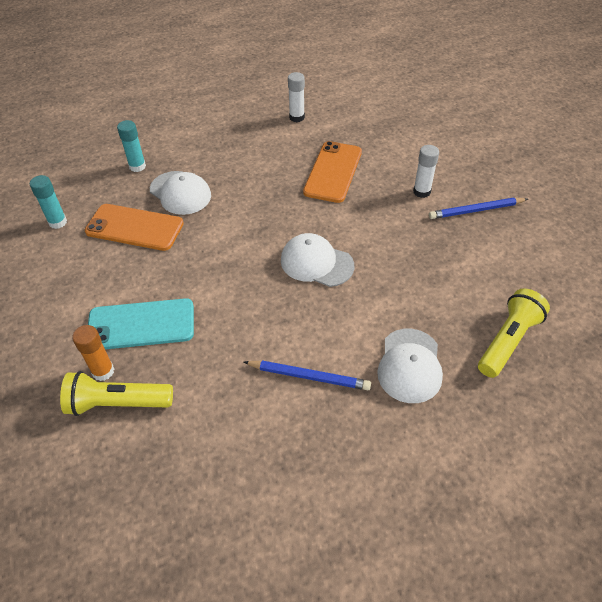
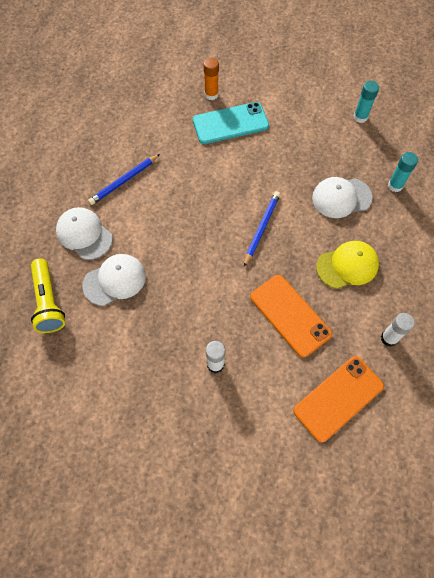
camera: 125 degrees right, 15 degrees up
yellow flashlight [60,371,173,416] -> none
orange phone [85,204,184,251] -> orange phone moved to [293,356,384,442]
turquoise phone [88,298,194,349] -> turquoise phone turned 45 degrees clockwise [193,102,269,144]
white cap [281,233,354,287] -> white cap moved to [83,254,146,306]
blue pencil [429,198,528,219] -> blue pencil moved to [244,191,280,267]
none -> yellow cap [316,241,379,289]

